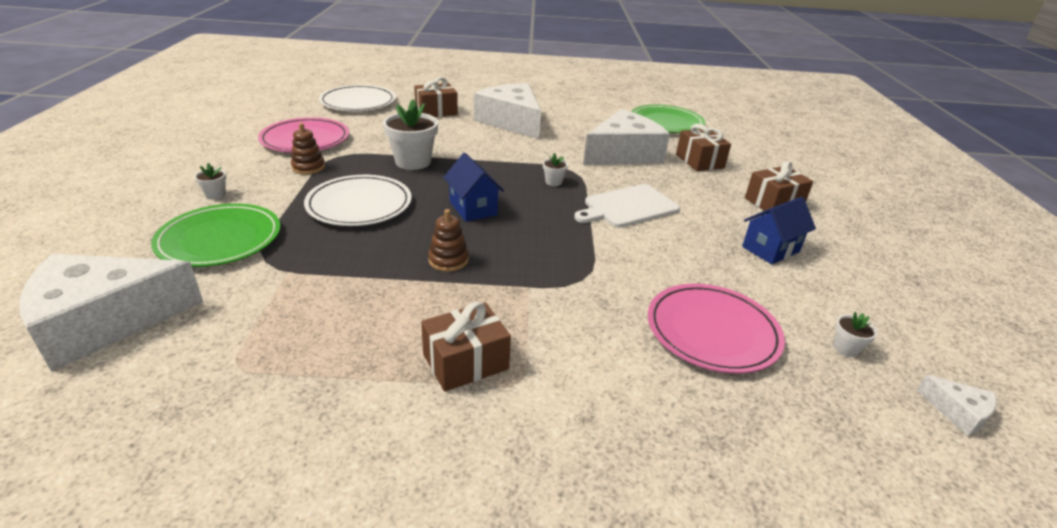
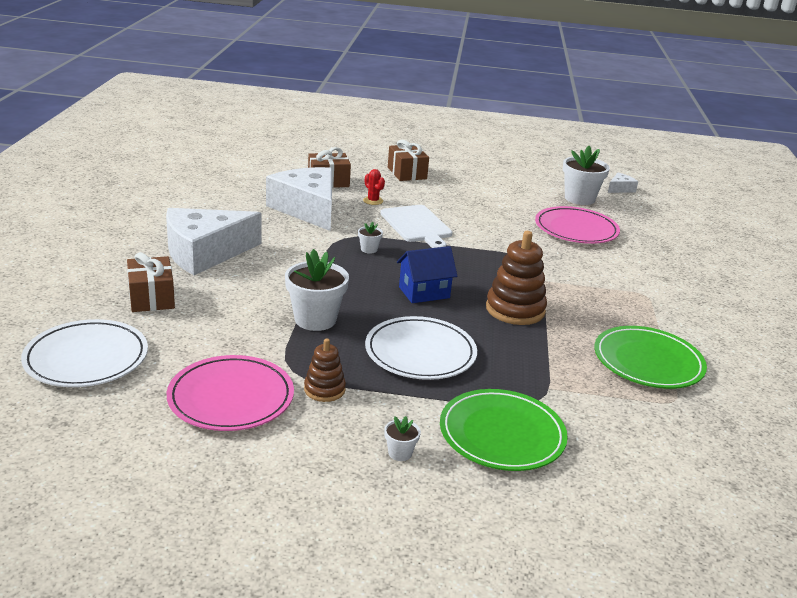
camera: 85 degrees left, 5 degrees down
white cheese [20,254,203,372] -> none
brown gift [421,301,511,392] -> none
brown stacking toy [428,209,469,272] -> brown stacking toy [486,231,547,325], size x1.72
green plate [631,105,705,133] -> green plate moved to [594,326,707,389]
blue house [742,197,816,264] -> none
white flower pot [833,312,877,357] -> white flower pot [563,146,610,205], size x2.15
none -> red cactus [363,169,385,205]

